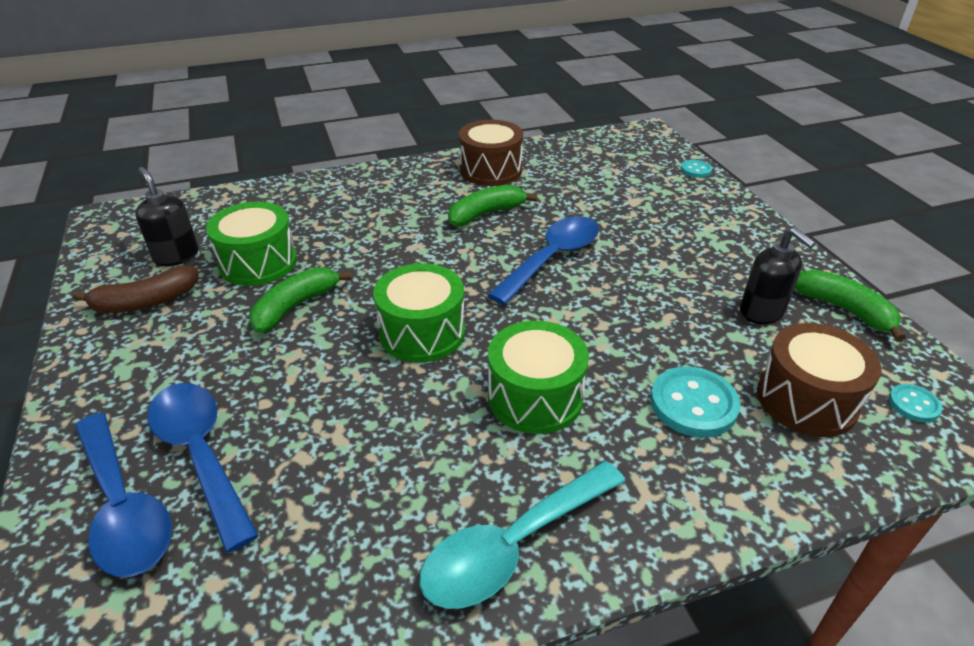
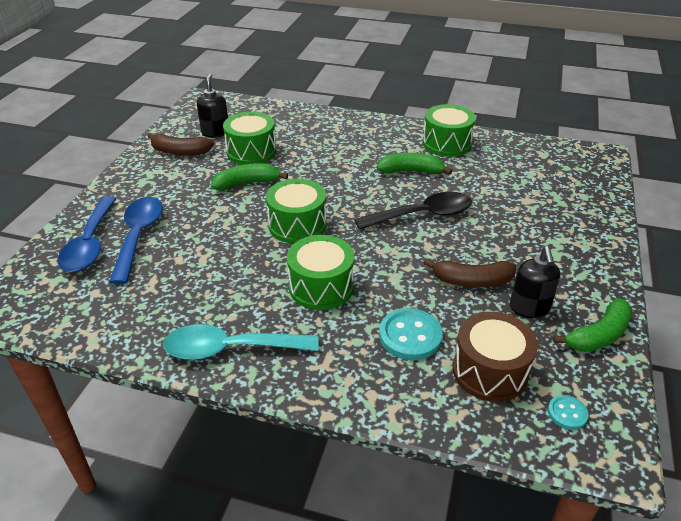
camera: 35 degrees right, 0 degrees up
brown drum [459,120,523,186] -> green drum [423,104,476,157]
blue spoon [488,216,599,305] -> black spoon [355,192,472,230]
turquoise button [681,160,712,178] -> none
green banana [795,270,906,342] -> green banana turned 60 degrees clockwise [553,298,633,352]
none -> brown banana [424,258,516,287]

